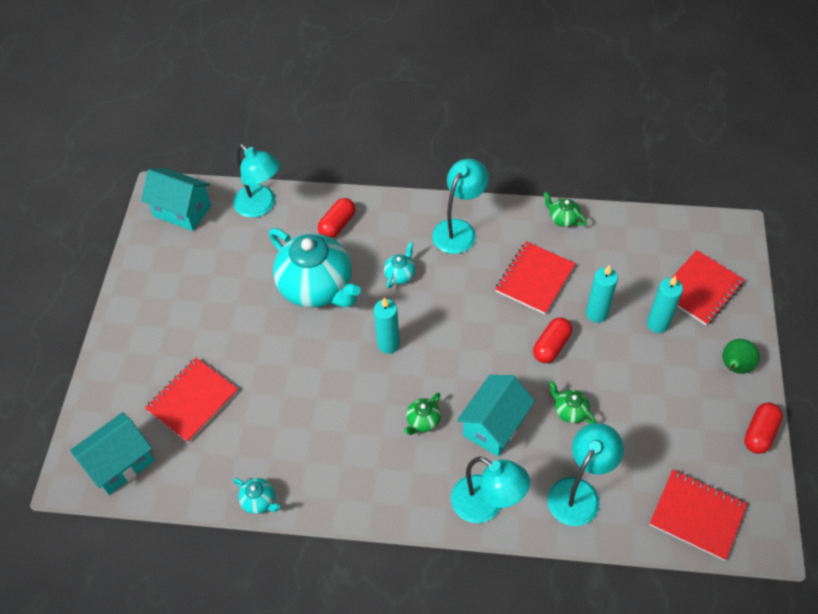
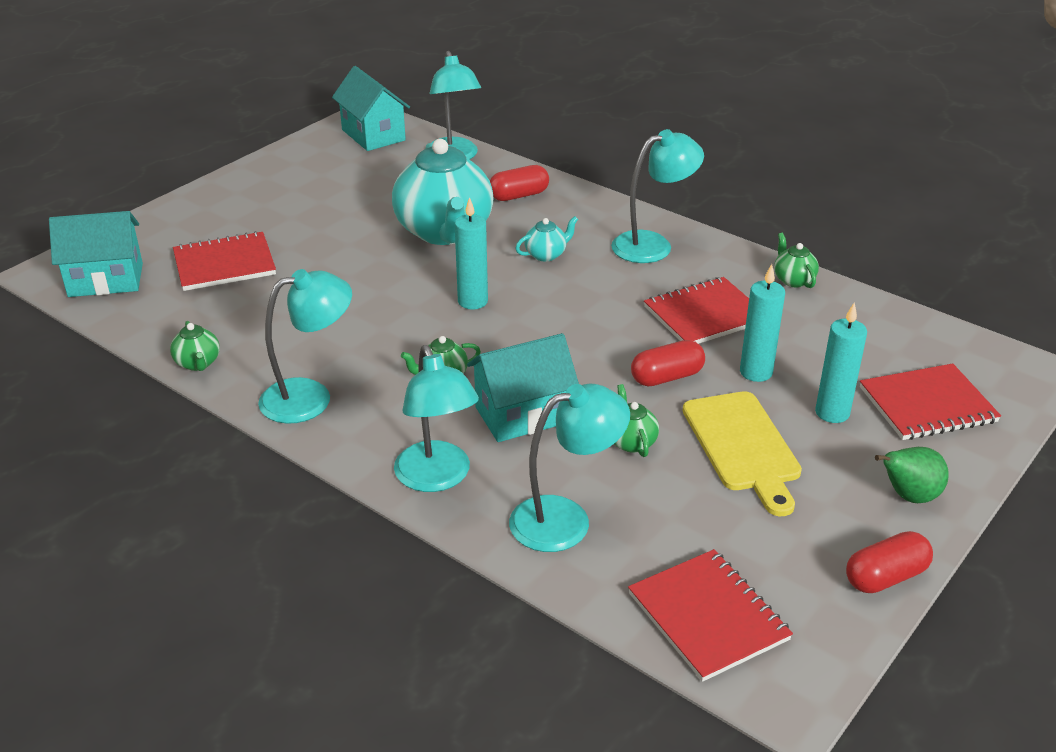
camera: 30 degrees right, 20 degrees down
turquoise teapot [234,478,280,514] -> green teapot [170,321,220,371]
none -> turquoise lamp [258,269,352,424]
none -> yellow cutting board [682,391,802,516]

